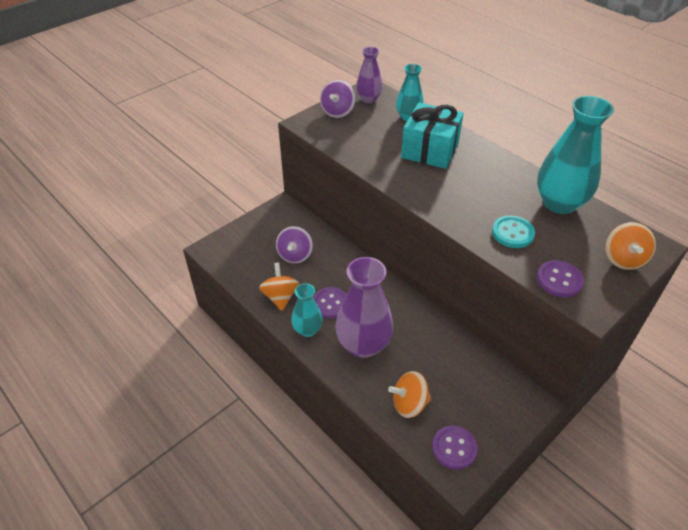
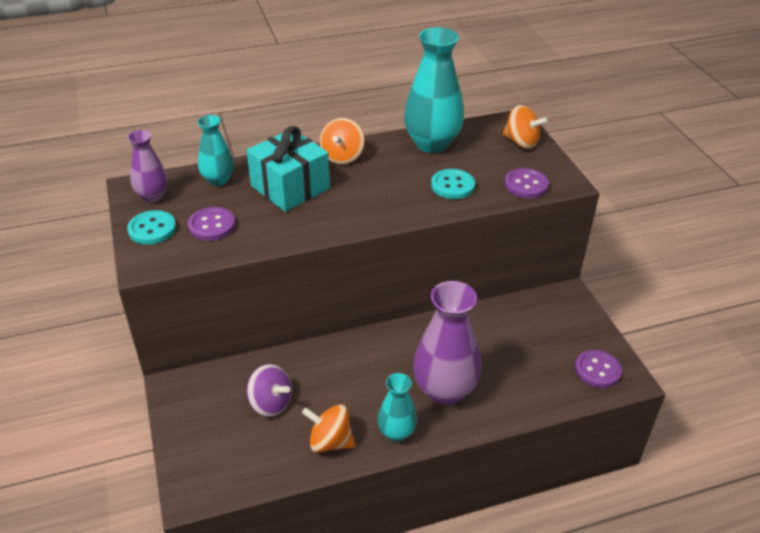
camera: 65 degrees left, 5 degrees down
purple button [313,287,346,318] -> purple button moved to [188,207,235,241]
purple spinning top [320,80,356,118] -> turquoise button [127,210,176,245]
orange spinning top [388,371,432,418] -> orange spinning top moved to [320,118,364,164]

